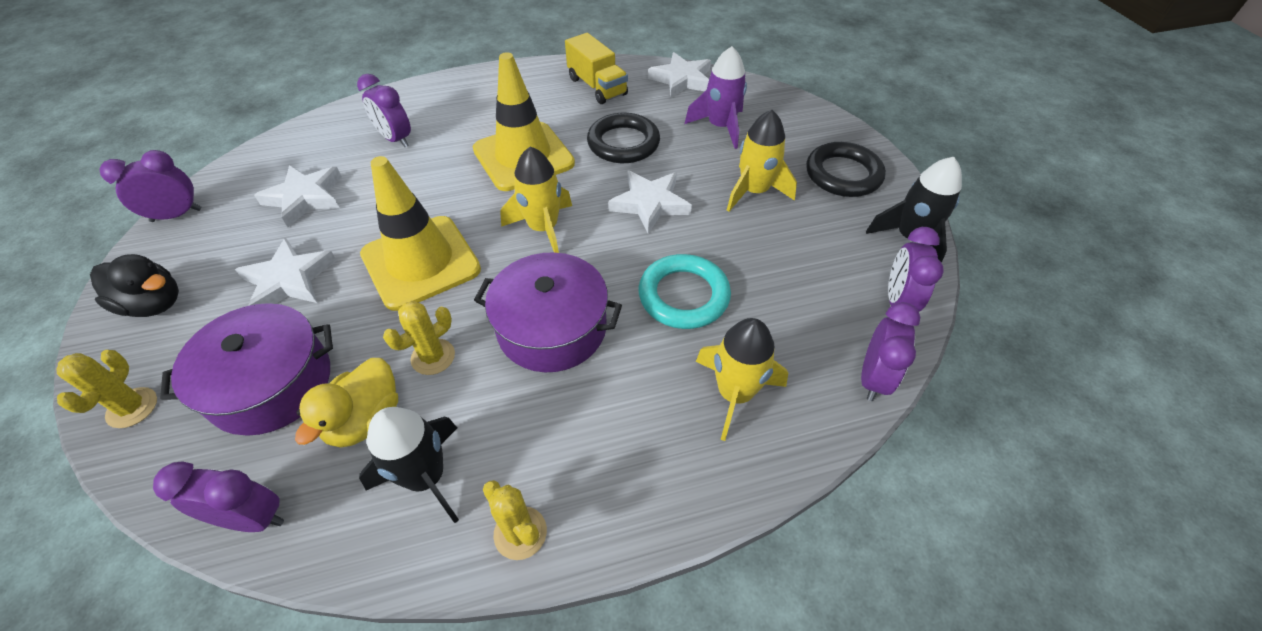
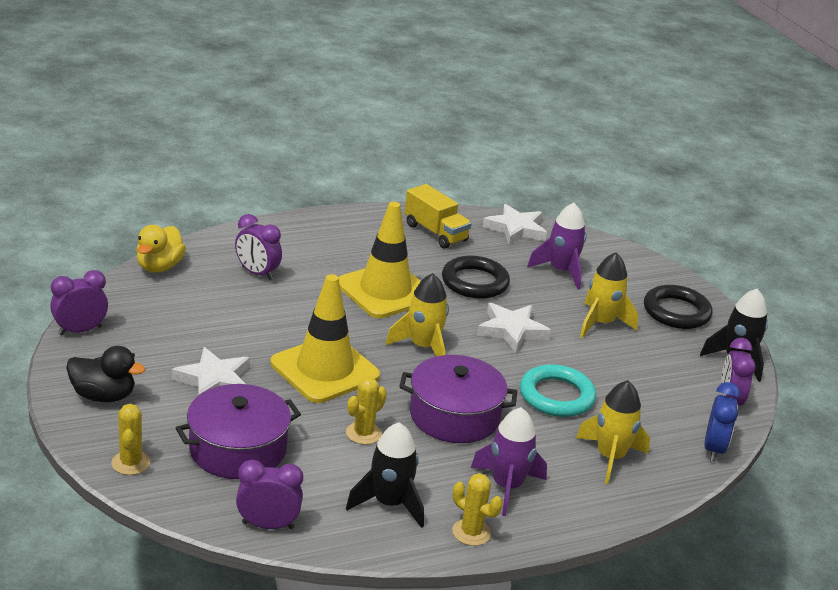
camera: 10 degrees left, 20 degrees down
white star [254,165,342,227] -> none
yellow duck [295,358,398,448] -> yellow duck moved to [136,225,186,272]
purple clock [861,302,920,401] -> blue clock [704,382,740,462]
none -> purple rocket [471,407,547,516]

